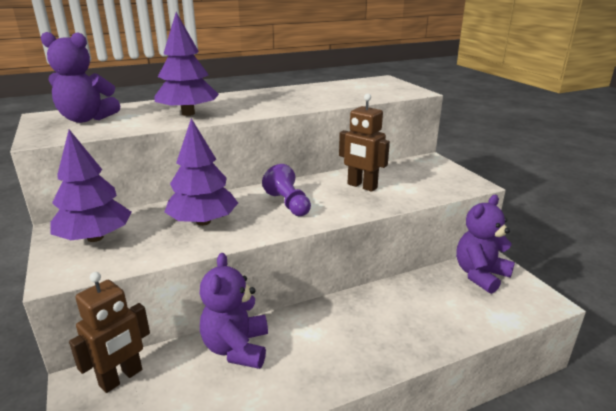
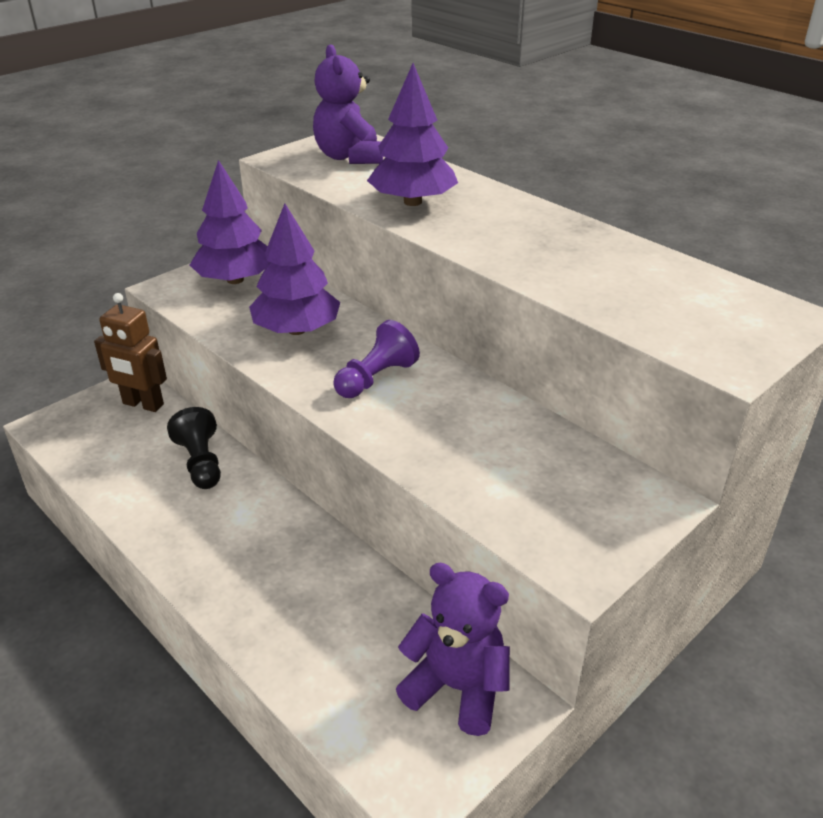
camera: 70 degrees right, 10 degrees up
purple teddy bear [200,253,268,369] -> black pawn [167,407,221,489]
brown robot [339,93,390,192] -> none

